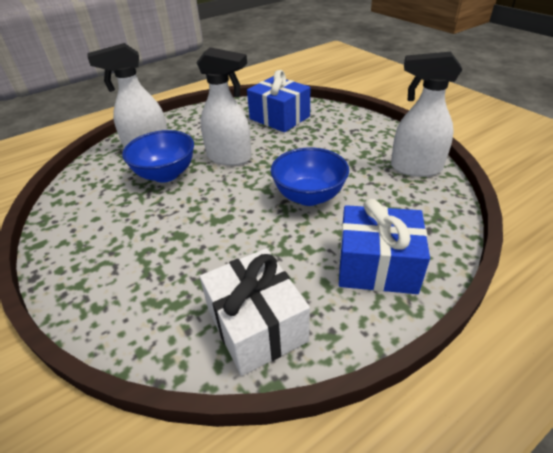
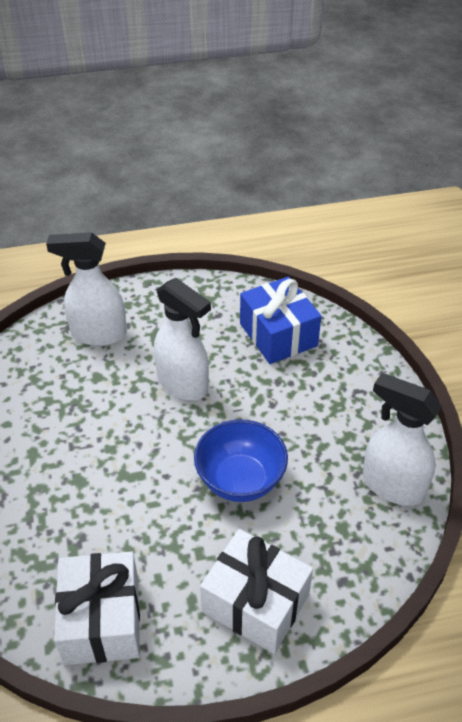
camera: 20 degrees right, 5 degrees up
blue bowl [122,130,194,183] -> none
blue gift [339,199,430,294] -> white gift [200,529,313,654]

